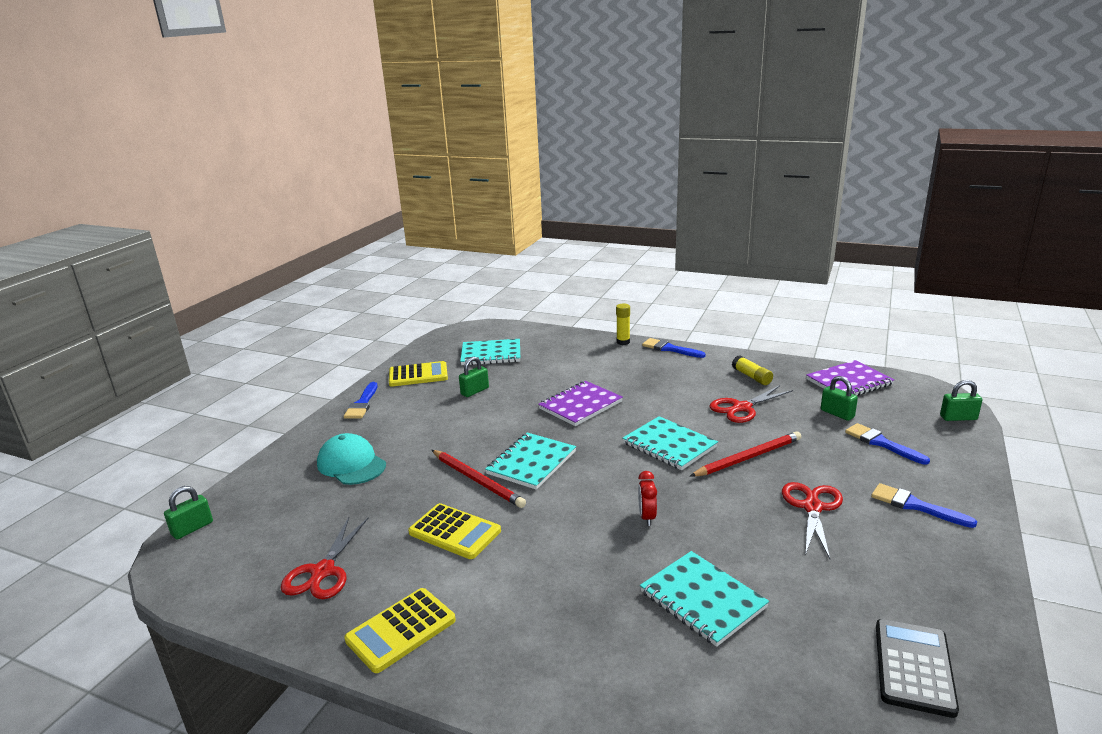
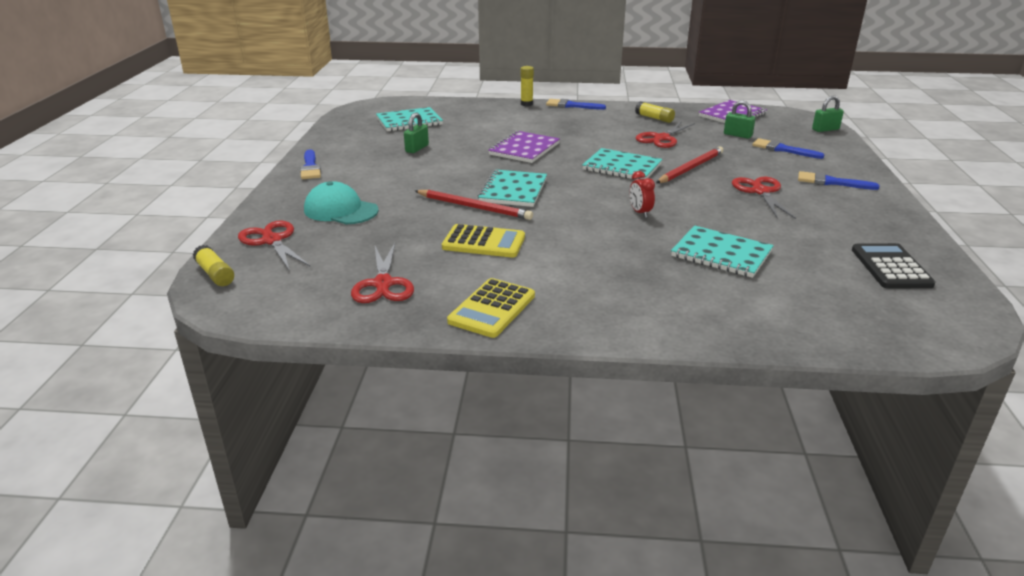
camera: 20 degrees left, 5 degrees up
green padlock [164,486,213,539] -> yellow glue stick [193,245,234,286]
yellow calculator [389,361,448,387] -> none
none -> red scissors [238,220,310,270]

